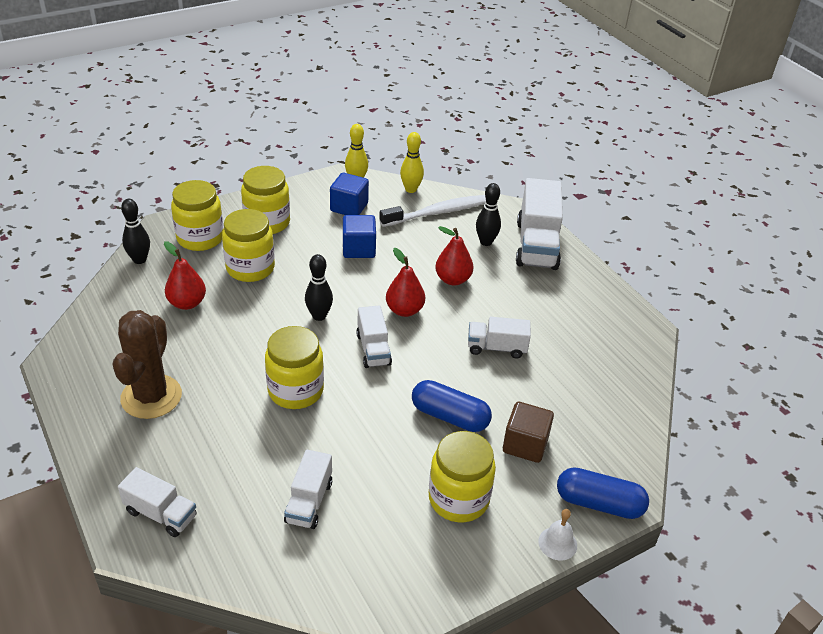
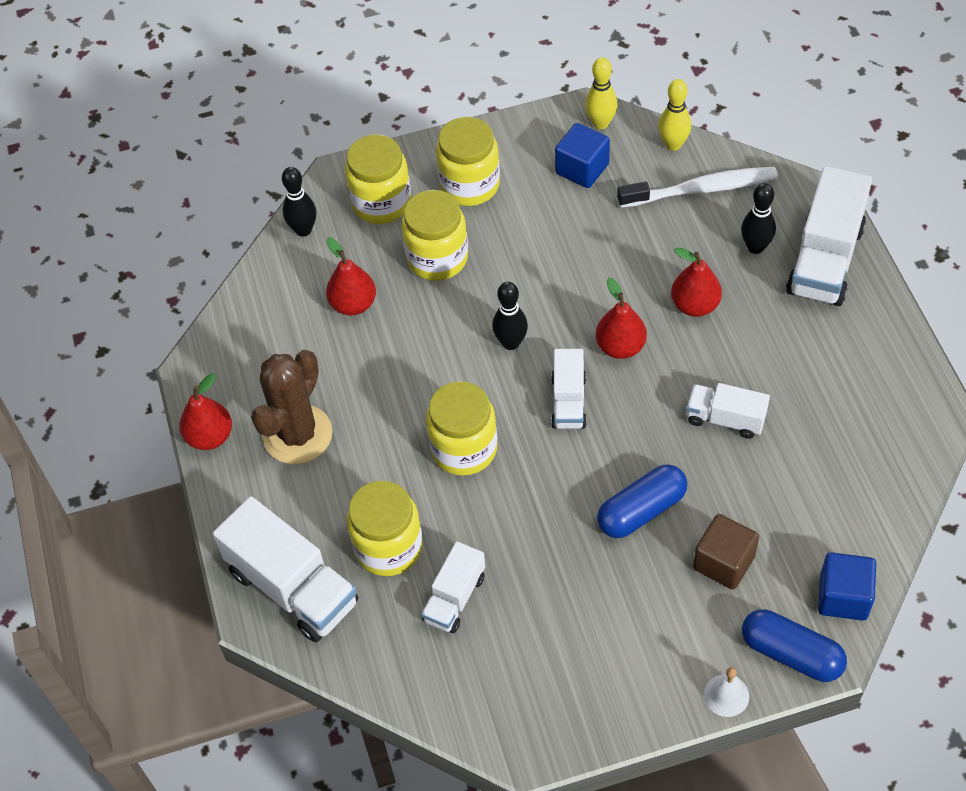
camera: 20 degrees right, 15 degrees up
white truck [118,467,197,537] -> white truck [213,496,358,642], size x1.76
blue cube [343,215,376,258] -> blue cube moved to [818,552,876,621]
blue capsule [412,380,492,432] -> blue capsule turned 75 degrees counterclockwise [597,464,687,538]
yellow jar [429,431,496,522] -> yellow jar moved to [347,481,423,576]
none -> red pear [179,373,232,450]

